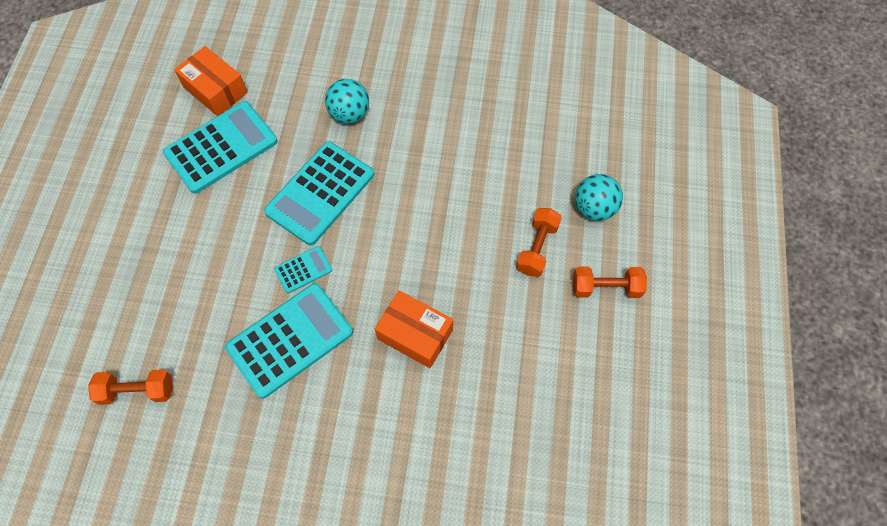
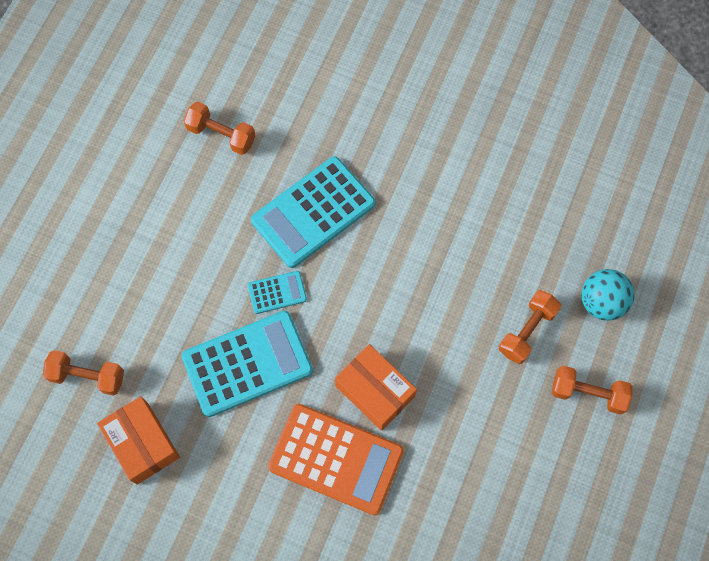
camera: 15 degrees right, 5 degrees up
turquoise calculator [163,101,278,194] -> orange dumbbell [184,102,256,155]
orange box [174,46,248,116] -> orange box moved to [97,396,180,485]
turquoise ball [325,79,369,124] -> none
none -> orange calculator [268,404,404,515]

